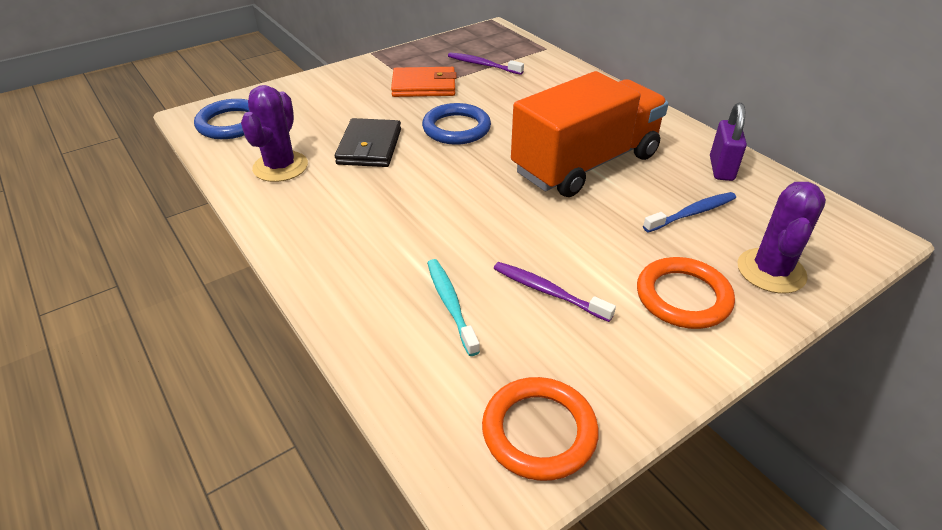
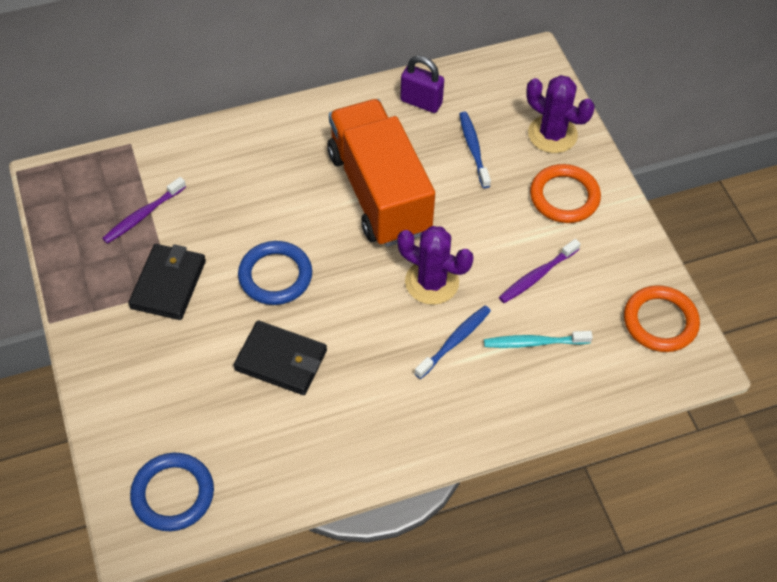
camera: 75 degrees left, 15 degrees up
purple cactus [241,85,308,182] -> purple cactus moved to [397,226,474,305]
orange wallet [391,67,457,97] -> black wallet [128,244,206,320]
none -> blue toothbrush [414,306,491,379]

